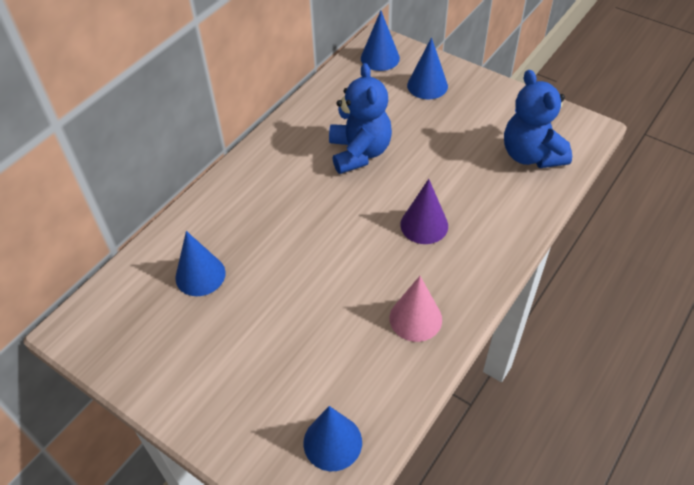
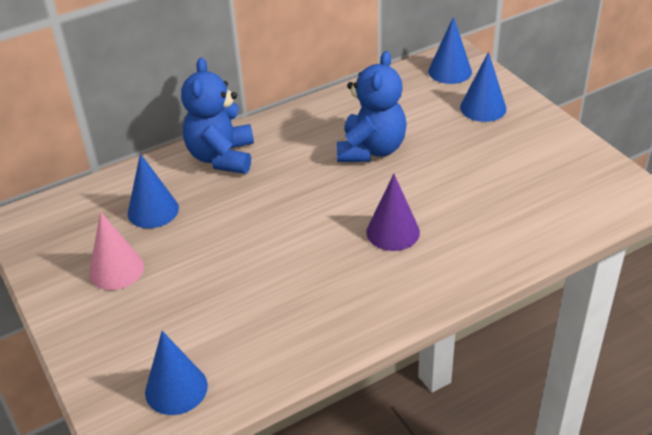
camera: 25 degrees right, 10 degrees down
pink cone [390,276,442,342] -> pink cone moved to [89,212,144,290]
blue teddy bear [504,70,572,168] -> blue teddy bear moved to [181,58,254,174]

